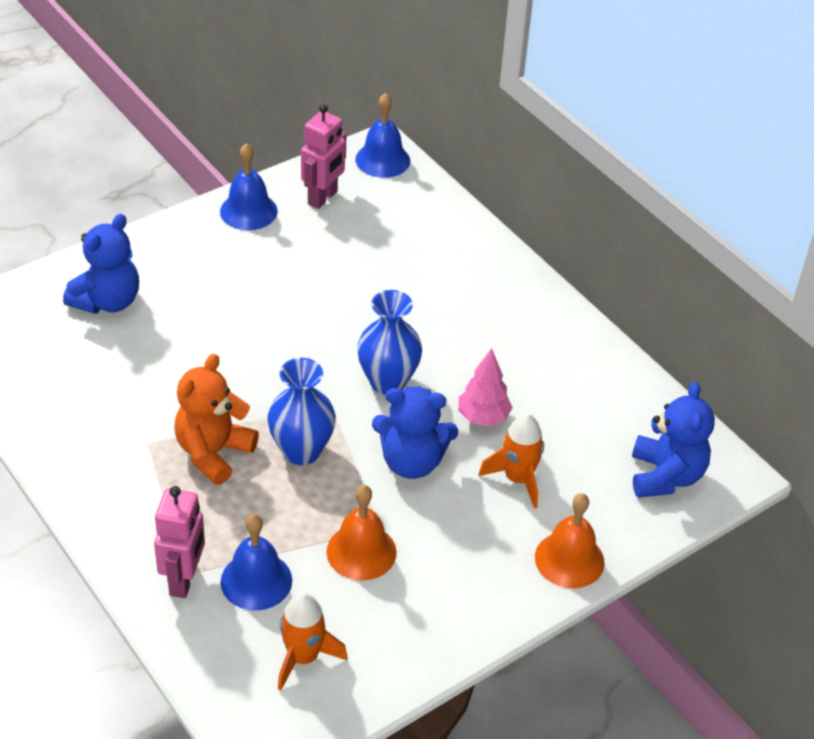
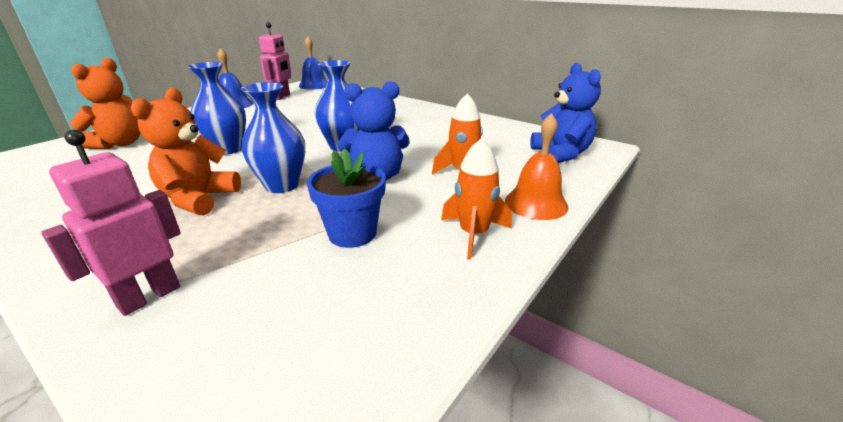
camera: 15 degrees left, 15 degrees down
blue teddy bear [63,214,139,314] -> orange teddy bear [70,58,141,149]
pink robot [154,486,205,598] -> pink robot turned 135 degrees counterclockwise [41,130,181,316]
blue bell [221,514,292,611] -> none
orange rocket [278,592,348,691] -> orange rocket moved to [441,138,512,260]
orange bell [326,485,397,581] -> blue flower pot [307,148,386,248]
pink tree [458,348,513,426] -> none
none -> blue vase [187,62,246,155]

